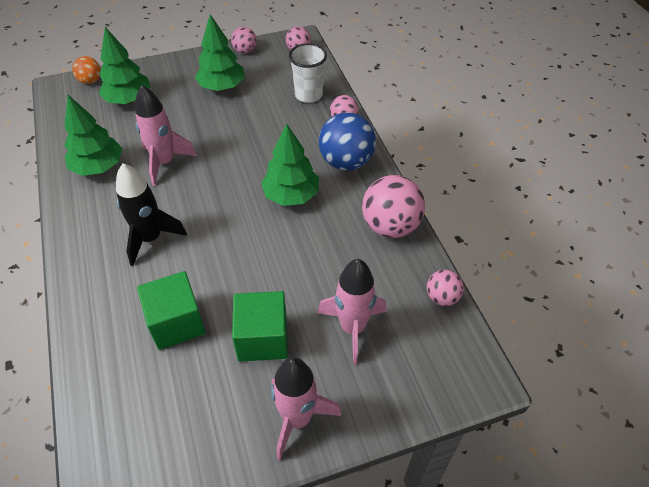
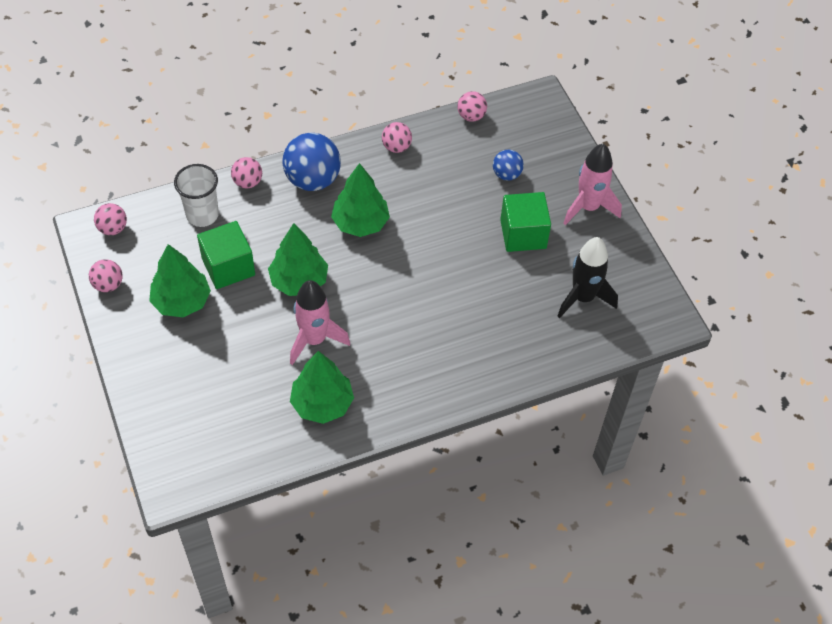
camera: 95 degrees left, 5 degrees up
orange ball [72,56,101,84] -> none
green tree [99,27,151,104] -> green tree moved to [268,223,328,296]
black rocket [116,163,187,266] -> black rocket moved to [558,237,618,318]
green cube [137,271,206,350] -> green cube moved to [197,221,255,289]
pink rocket [317,259,386,365] -> blue ball [493,150,524,181]
pink ball [362,175,425,238] -> pink ball [382,122,412,153], size x0.54

